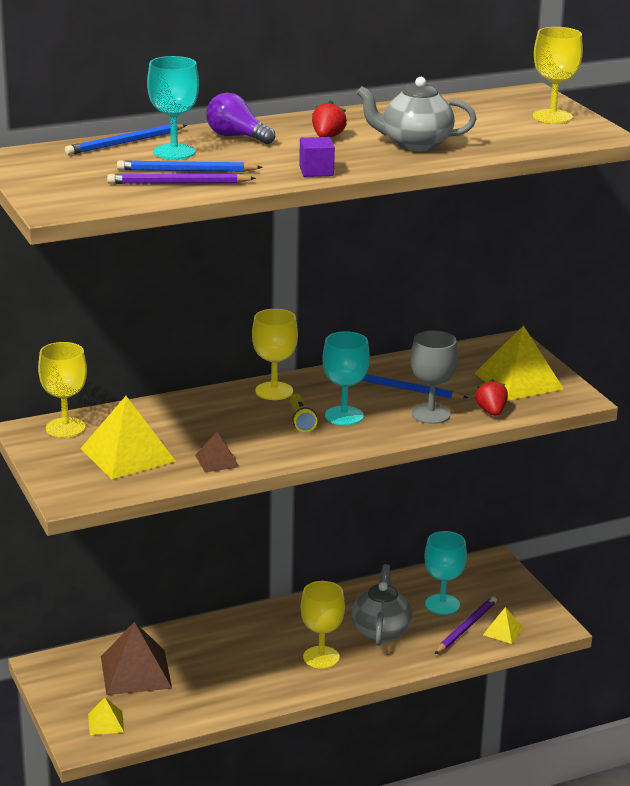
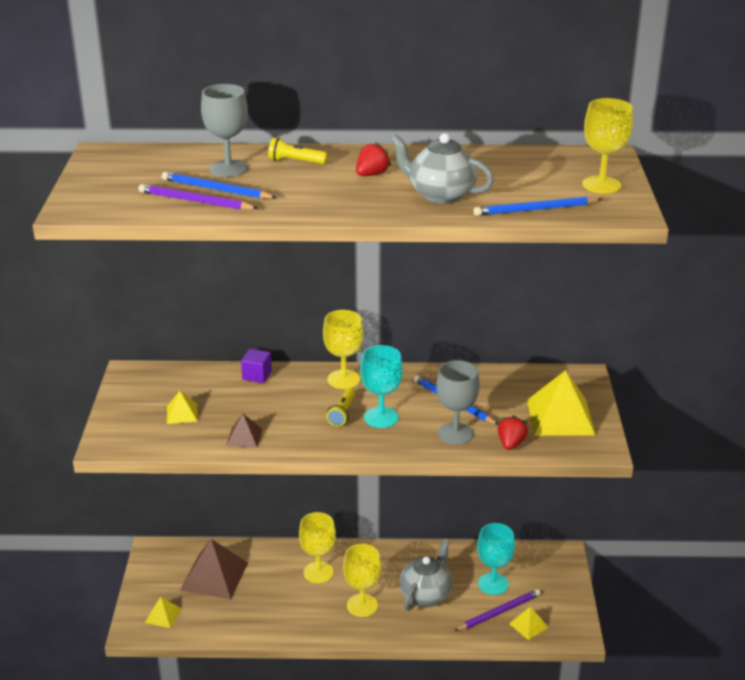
camera: 25 degrees right, 5 degrees up
yellow goblet [38,342,87,438] -> yellow goblet moved to [299,512,336,583]
blue pencil [65,124,187,155] -> blue pencil moved to [473,197,602,216]
yellow pyramid [80,396,176,479] -> yellow pyramid [167,391,198,424], size x0.50
turquoise goblet [147,56,199,159] -> grey goblet [201,84,248,177]
purple light bulb [206,93,275,144] -> yellow flashlight [268,137,328,164]
purple cube [299,137,335,177] -> purple cube moved to [241,349,272,383]

